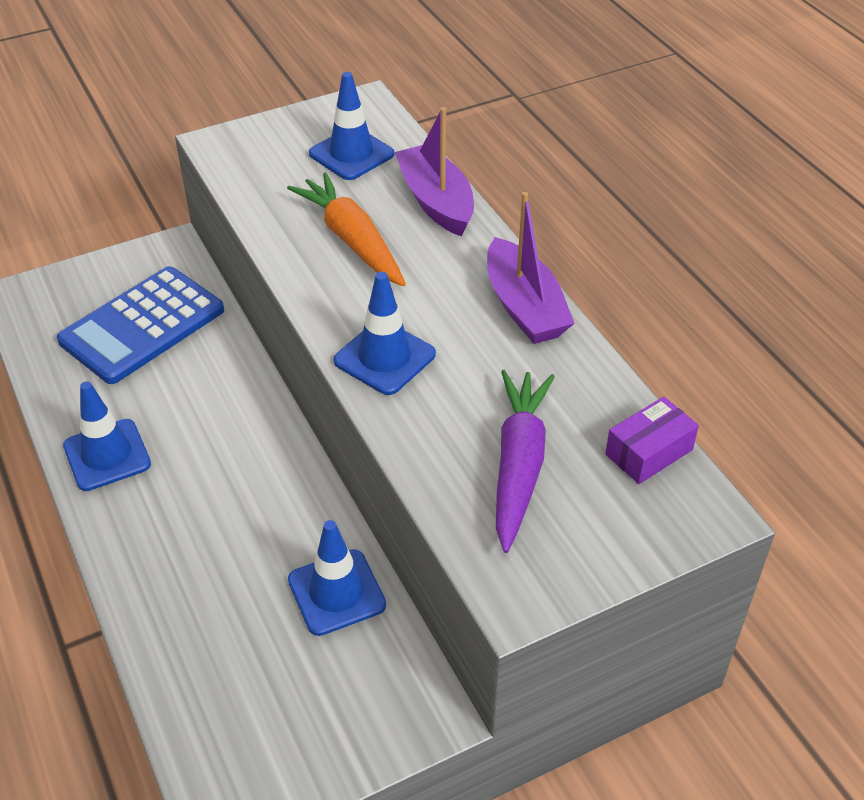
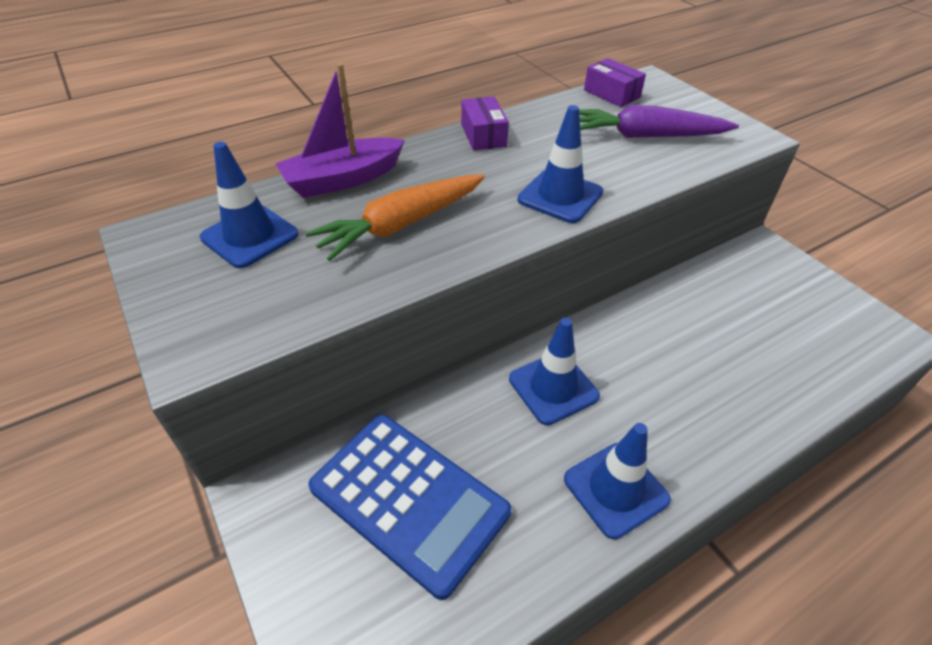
camera: 95 degrees left, 0 degrees up
blue traffic cone [288,520,386,636] -> blue traffic cone moved to [509,318,600,425]
purple boat [487,192,575,344] -> purple box [461,96,509,151]

